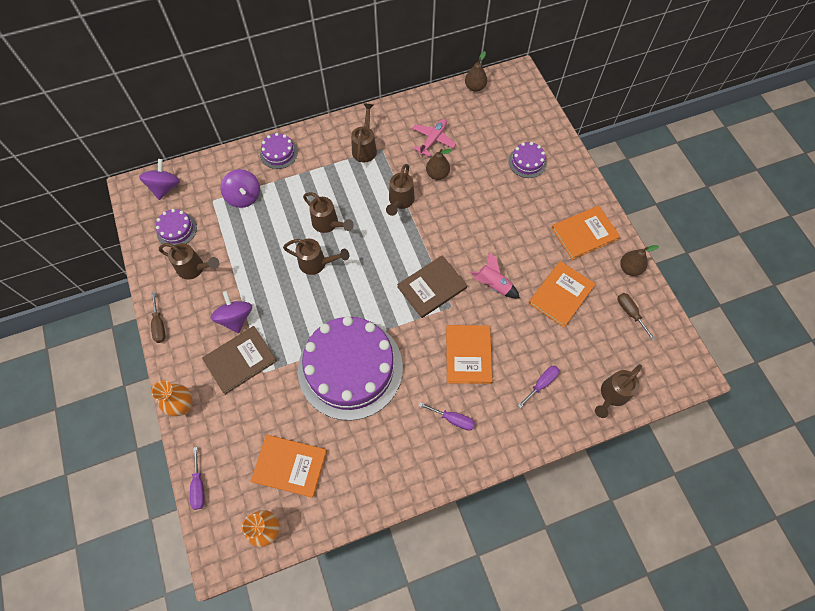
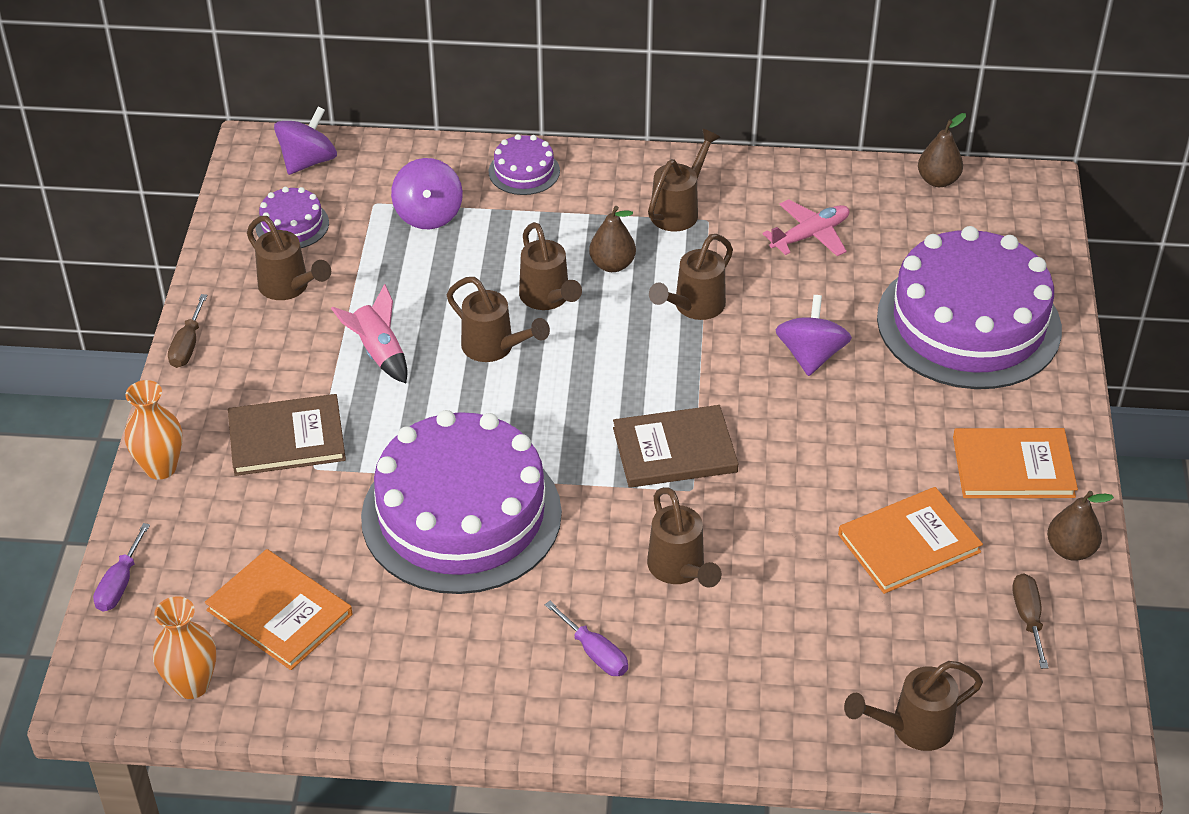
camera: 25 degrees right, 20 degrees down
purple spinning top [210,291,252,333] -> purple spinning top moved to [775,295,852,376]
brown pear [426,149,452,180] -> brown pear moved to [589,206,636,272]
orange book [446,325,493,384] -> brown watering can [647,487,722,588]
pink rocket [470,252,520,298] -> pink rocket moved to [331,284,407,383]
purple cake [508,142,546,178] -> purple cake [877,226,1062,389], size x2.38
purple screwdriver [518,366,560,408] -> none

